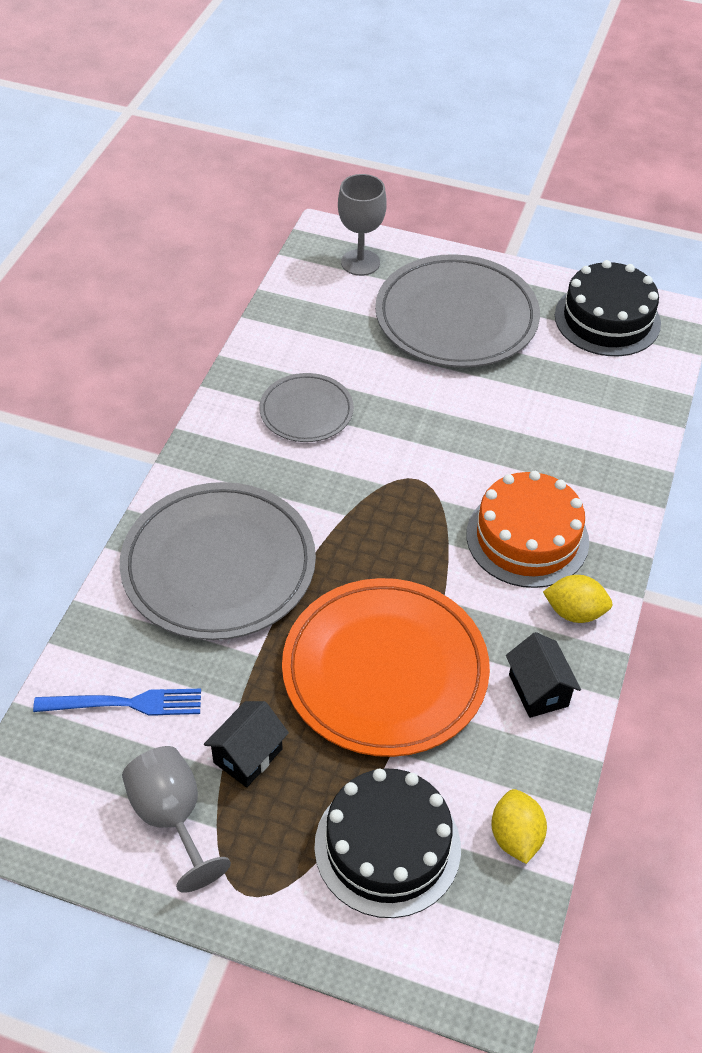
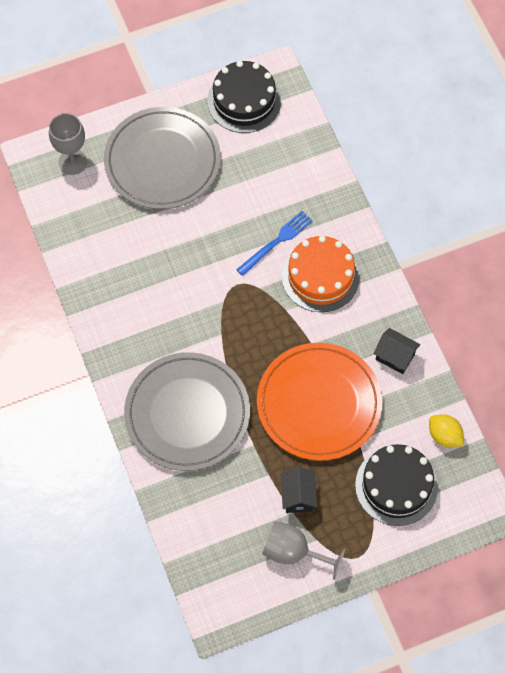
camera: 40 degrees left, 15 degrees up
blue fork [33,689,201,716] -> blue fork moved to [236,211,313,276]
grey plate [259,373,354,442] -> none
yellow lemon [543,575,613,623] -> none

